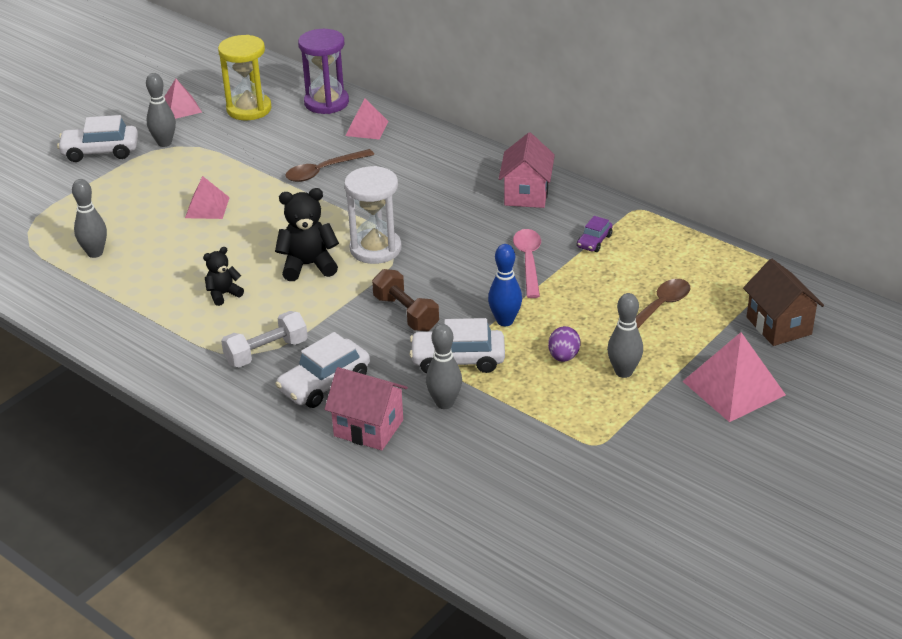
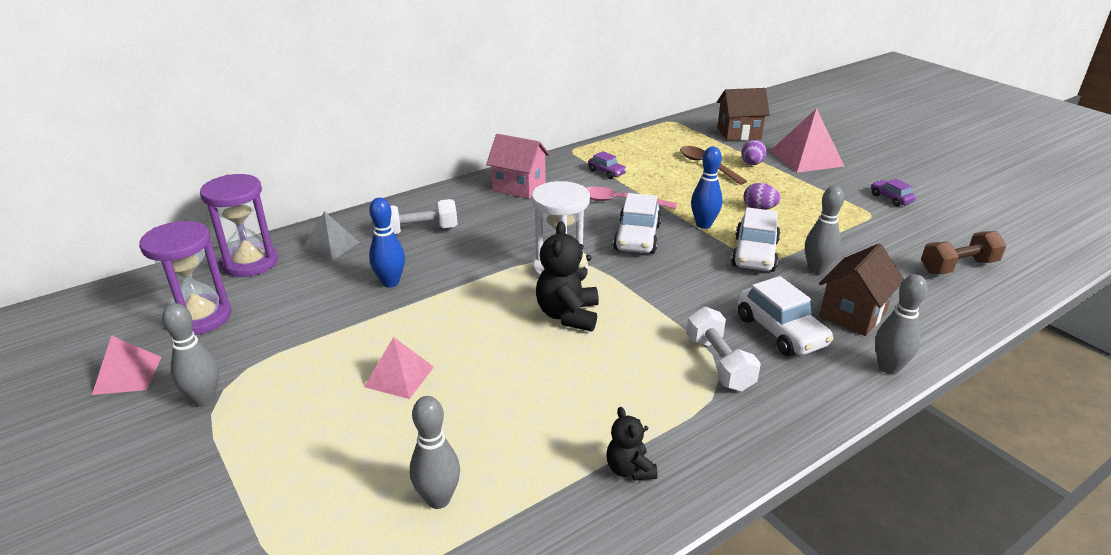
camera: 75 degrees left, 5 degrees down
white car [57,115,138,162] -> white car moved to [613,193,662,254]
black teddy bear [203,247,244,306] -> black teddy bear moved to [606,407,657,481]
yellow hourglass [218,35,272,121] -> purple hourglass [139,221,231,335]
brown spoon [285,149,374,182] -> blue bowling pin [369,198,405,287]
pink house [324,367,408,450] -> brown house [819,244,904,336]
pink pyramid [345,98,389,139] -> grey pyramid [302,211,359,261]
brown dumbbell [372,269,439,331] -> brown dumbbell moved to [921,231,1007,274]
grey bowling pin [607,293,643,378] -> grey bowling pin moved to [875,274,928,374]
none -> white dumbbell [390,199,458,234]
none -> purple egg [741,140,766,165]
none -> purple car [871,179,916,207]

